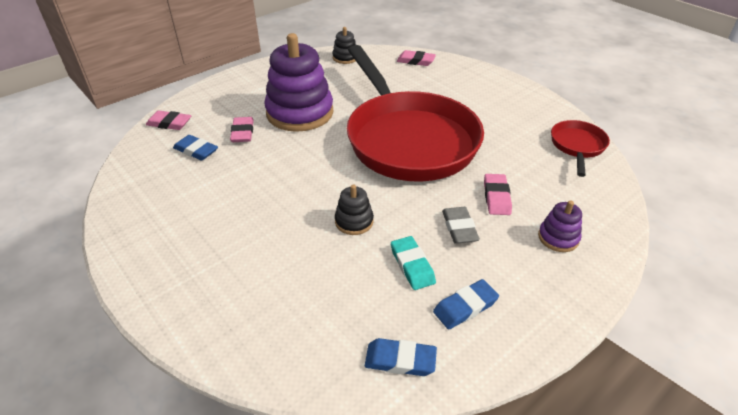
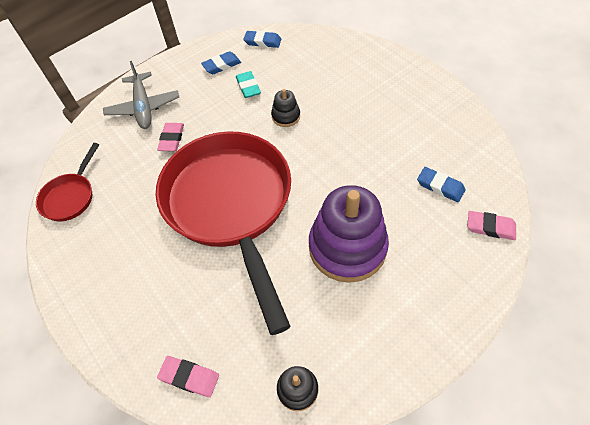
camera: 175 degrees left, 15 degrees up
pink eraser [230,117,254,142] -> none
grey eraser [442,207,480,244] -> none
purple stacking toy [538,200,582,252] -> grey plane [103,61,179,129]

